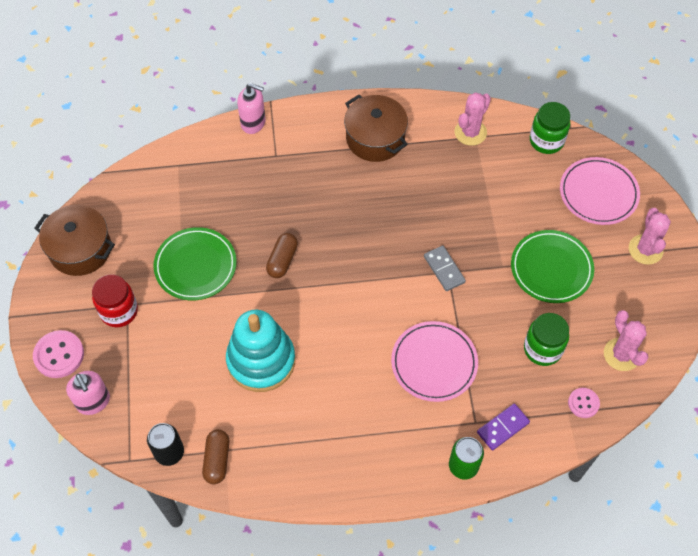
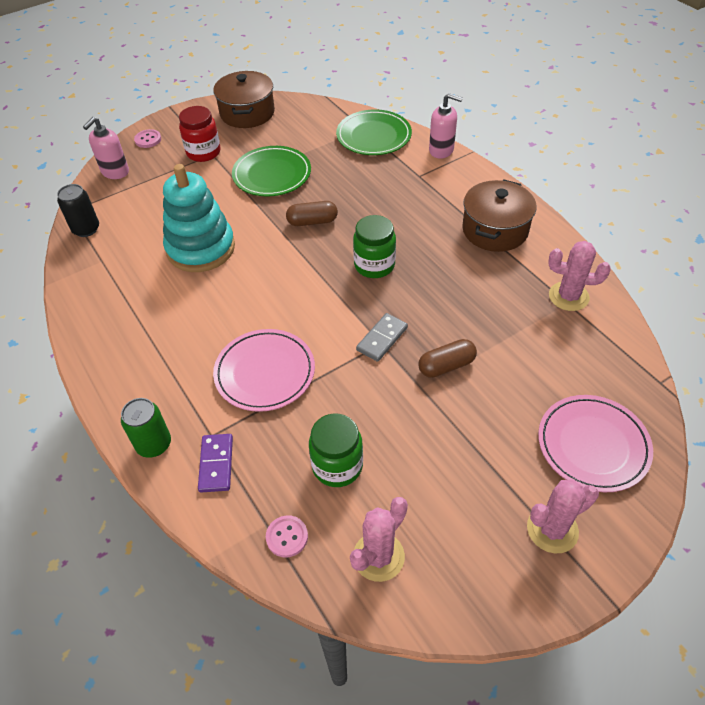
camera: 65 degrees right, 10 degrees down
pink button [33,330,84,378] -> pink button [134,129,161,148], size x0.61
brown capsule [202,429,229,484] -> brown capsule moved to [419,339,477,378]
pink soap dispenser [237,83,266,134] -> pink soap dispenser turned 60 degrees counterclockwise [429,93,463,159]
purple domino [477,403,530,450] -> purple domino turned 60 degrees clockwise [198,434,233,492]
green plate [511,230,594,303] -> green plate moved to [336,109,412,155]
green jar [530,102,570,154] -> green jar moved to [353,215,396,278]

